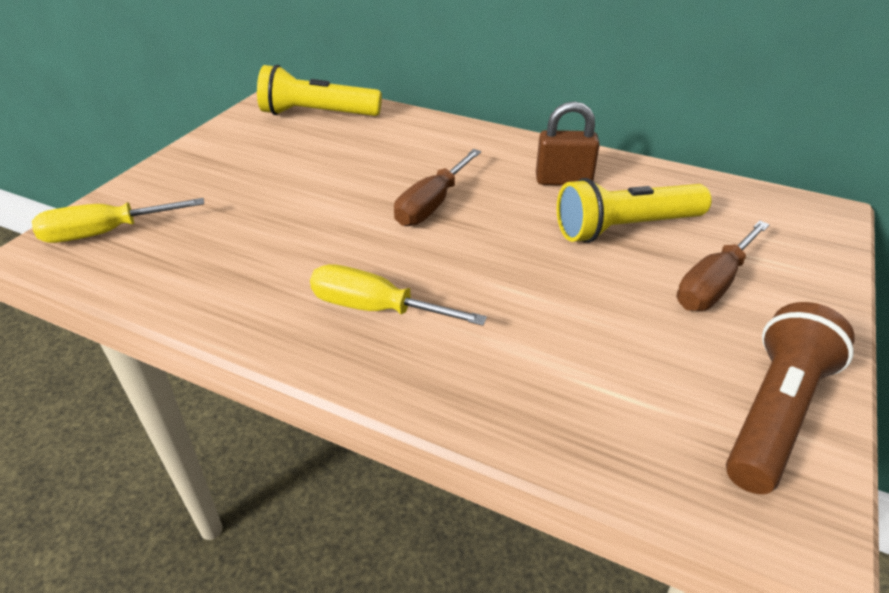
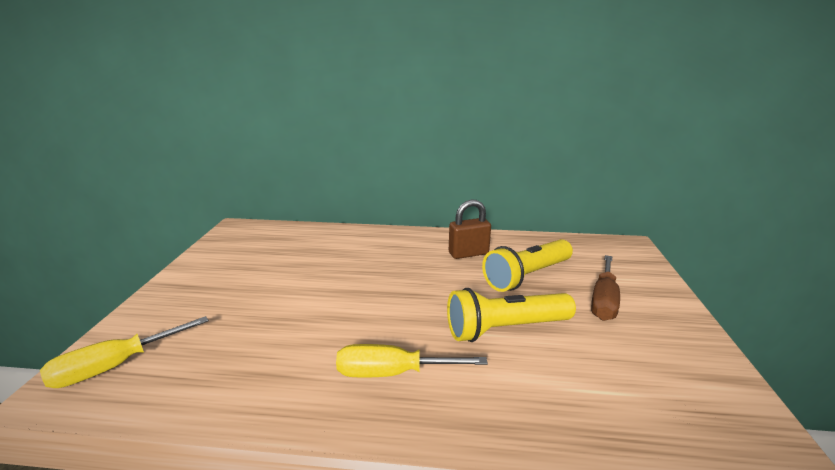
camera: 20 degrees left, 15 degrees down
yellow flashlight [257,65,382,116] -> yellow flashlight moved to [447,288,576,342]
brown screwdriver [394,149,481,226] -> none
brown flashlight [726,302,855,494] -> none

